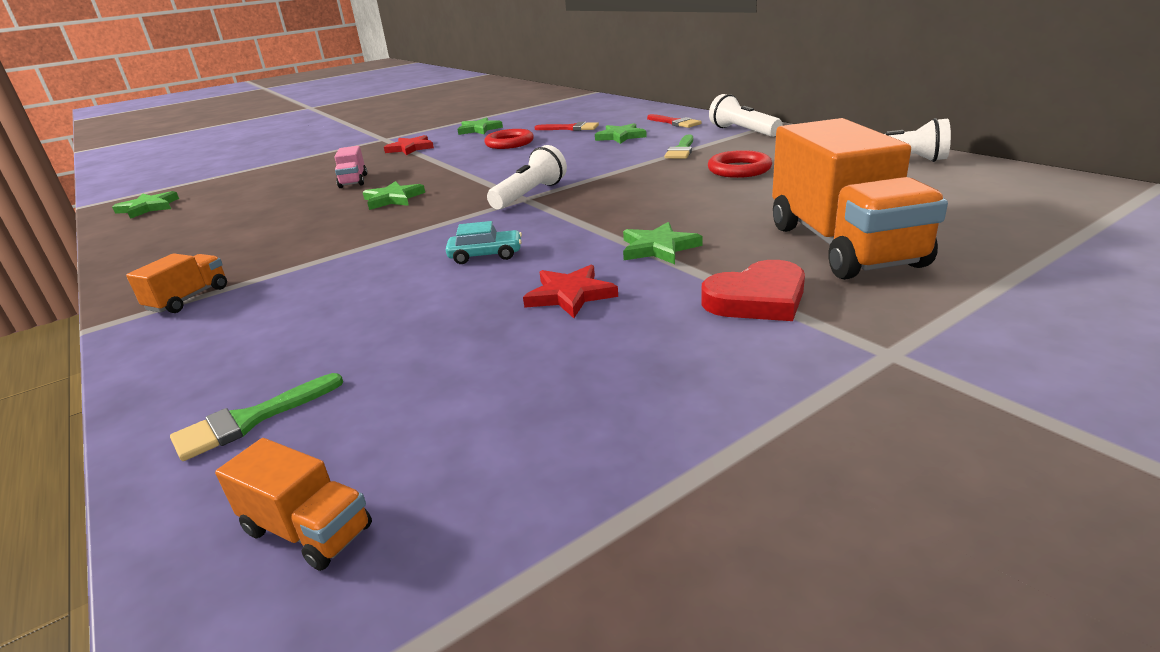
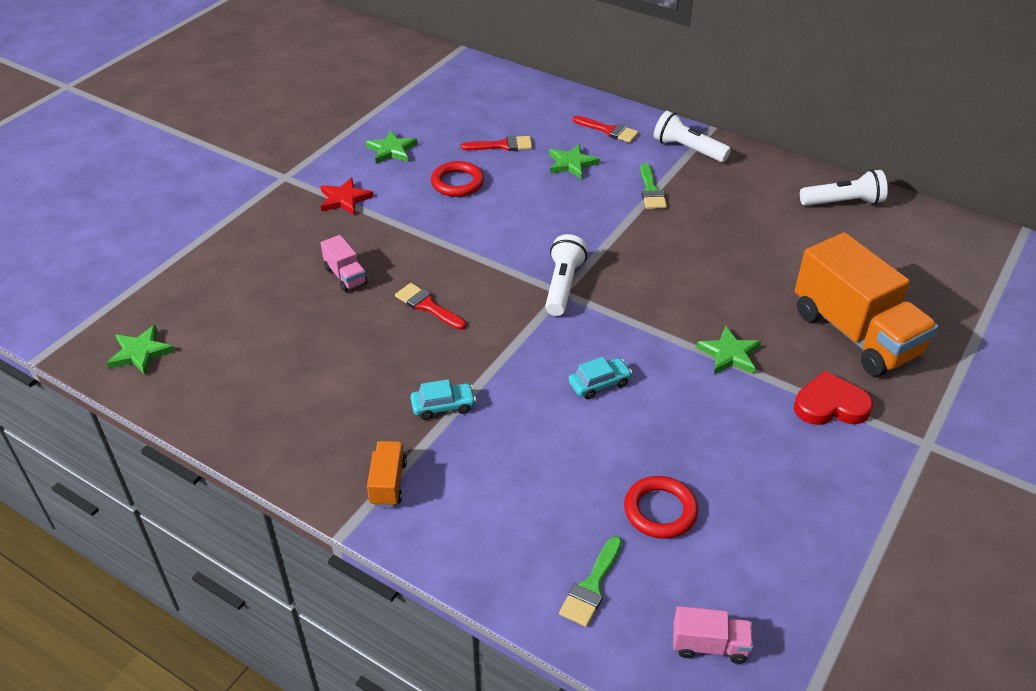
camera: 25 degrees left, 15 degrees up
orange truck [215,438,372,571] -> pink truck [673,606,753,664]
green star [363,181,425,210] -> red brush [395,283,466,330]
red star [523,265,618,318] -> none
red heart [702,260,805,321] -> red heart turned 135 degrees counterclockwise [794,371,873,425]
red ring [708,150,772,178] -> red ring moved to [624,476,698,539]
none -> turquoise car [411,379,476,420]

